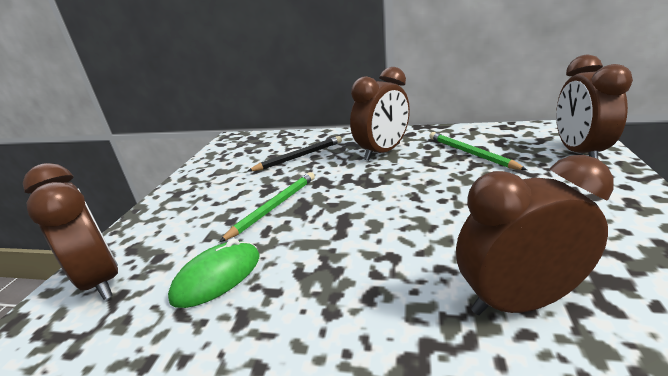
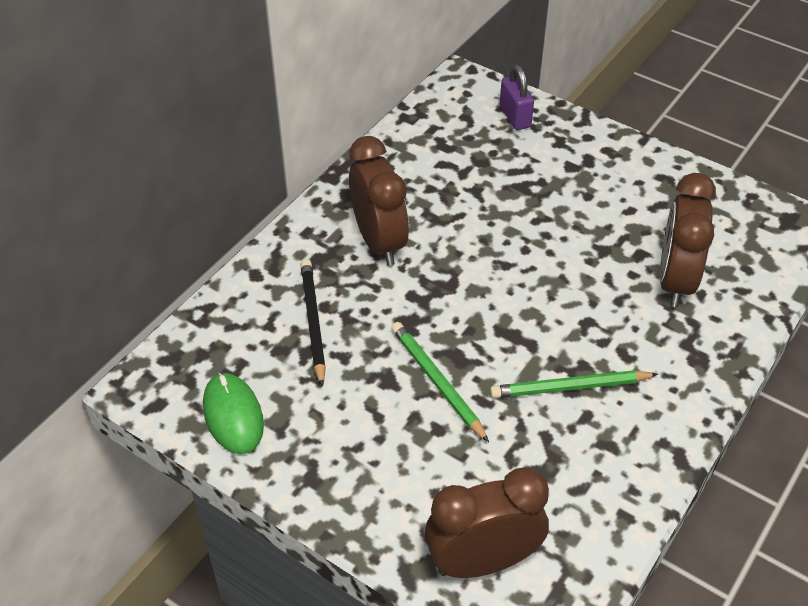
camera: 70 degrees left, 20 degrees up
green mouse [168,238,259,308] -> green mouse moved to [203,373,264,454]
green pencil [429,132,527,170] -> green pencil moved to [490,370,658,398]
brown clock [556,55,633,159] -> purple padlock [500,65,534,130]

